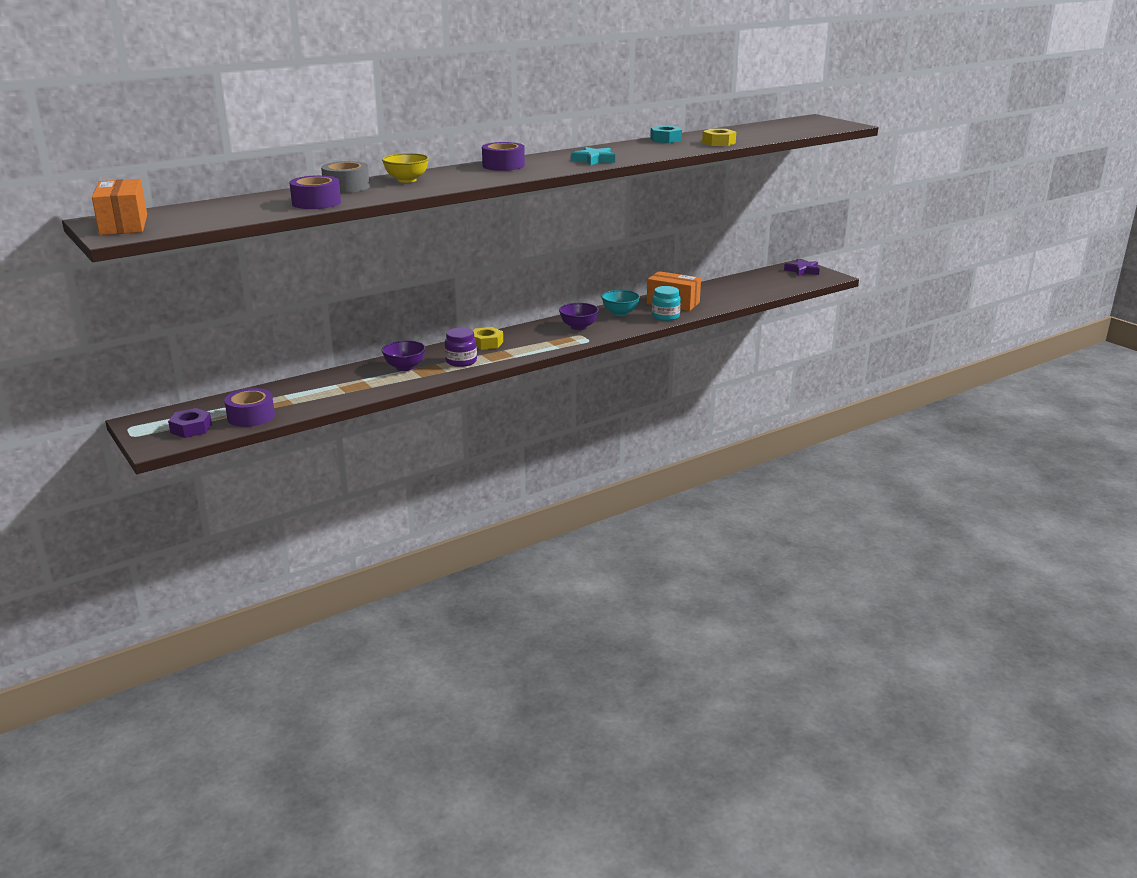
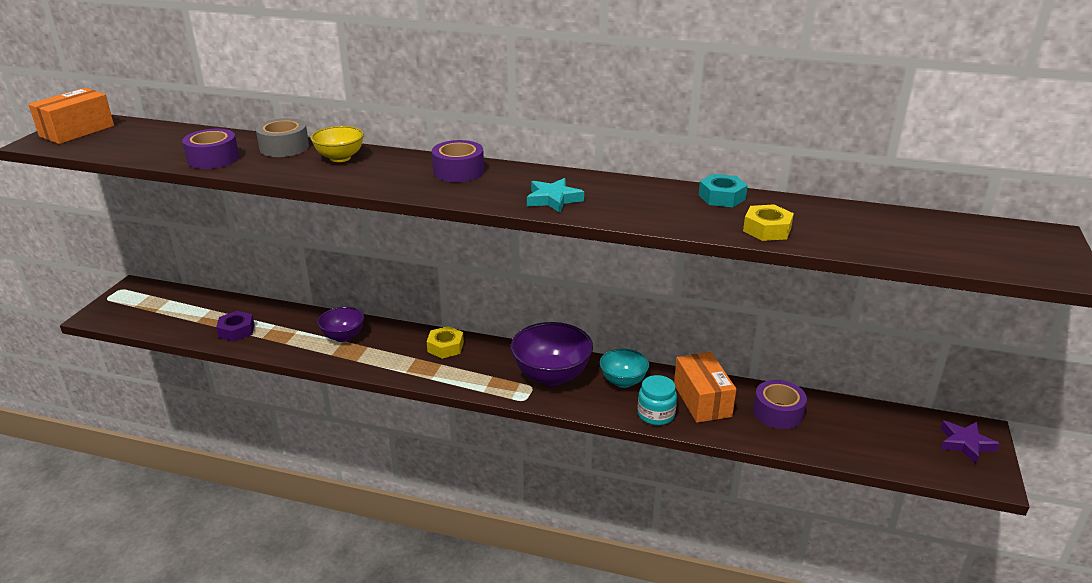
camera: 50 degrees right, 5 degrees up
purple nut [168,408,212,438] -> purple nut moved to [216,311,255,342]
purple tape [224,388,275,427] -> purple tape moved to [753,380,807,429]
purple jar [445,328,477,367] -> none
purple bowl [559,303,599,330] -> purple bowl [511,322,593,386], size x1.66

